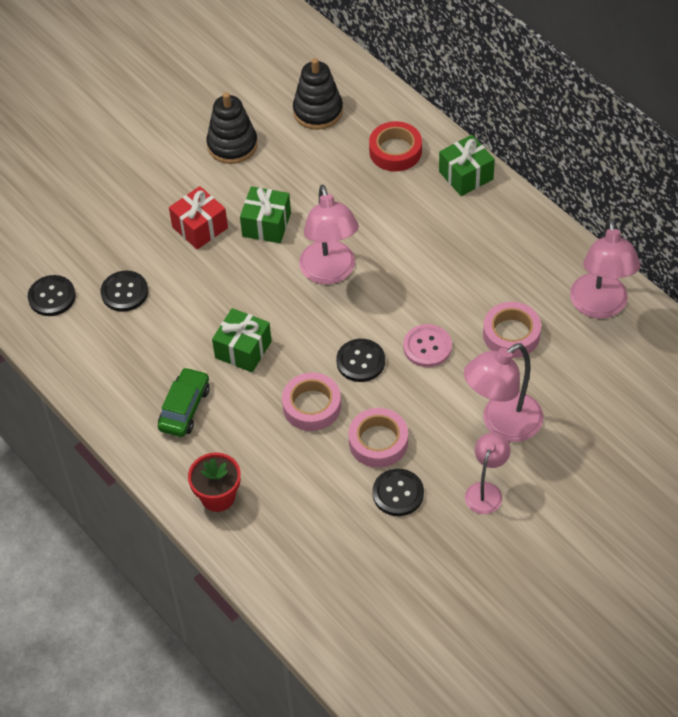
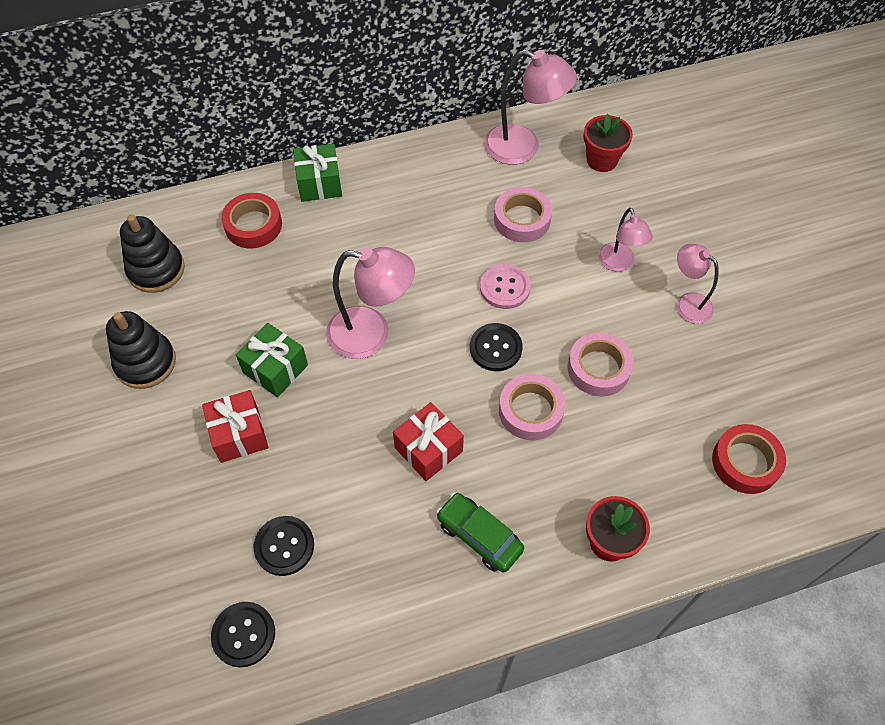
camera: 70 degrees left, 5 degrees up
green gift [212,308,272,372] -> red gift [393,402,464,481]
black button [372,469,424,516] -> none
pink lamp [464,343,543,442] -> pink lamp [598,208,653,272], size x0.60
none -> red flower pot [584,114,633,172]
none -> red tape [712,424,786,494]

